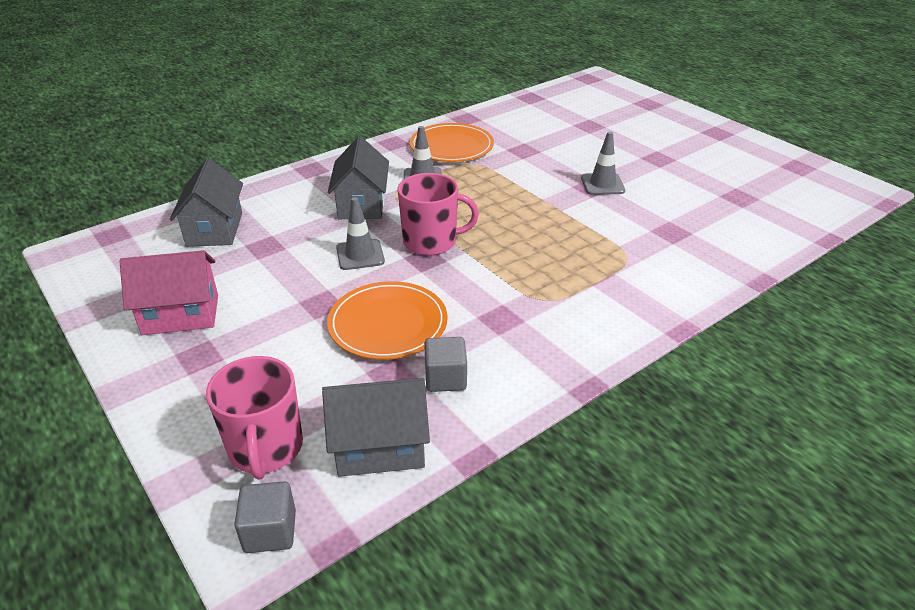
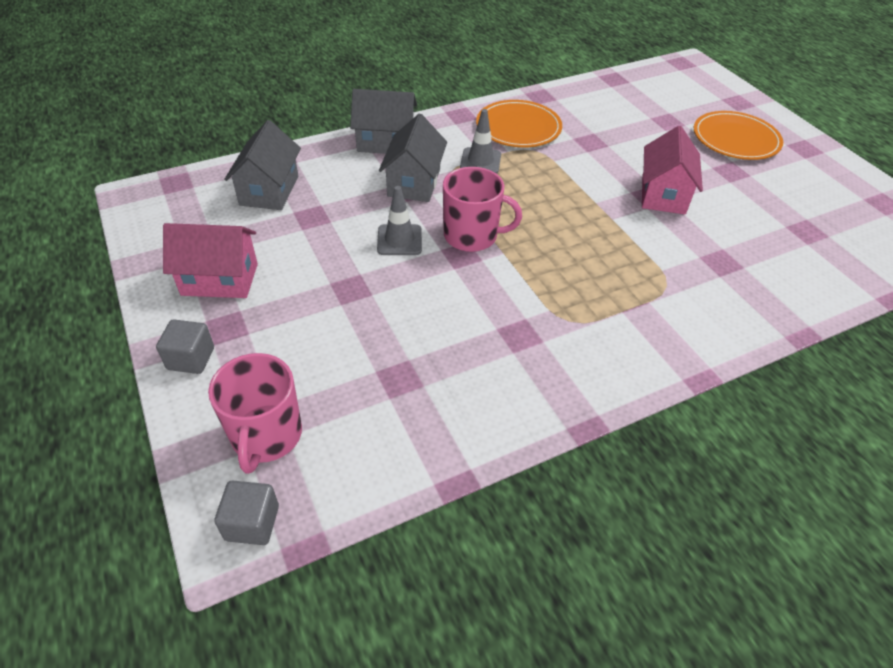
camera: 10 degrees right, 10 degrees up
grey house [322,378,430,477] -> grey house moved to [350,89,417,154]
orange plate [327,281,447,360] -> orange plate moved to [694,111,783,160]
grey cube [424,337,467,392] -> grey cube moved to [156,319,214,374]
grey traffic cone [581,131,625,195] -> pink house [642,126,703,214]

